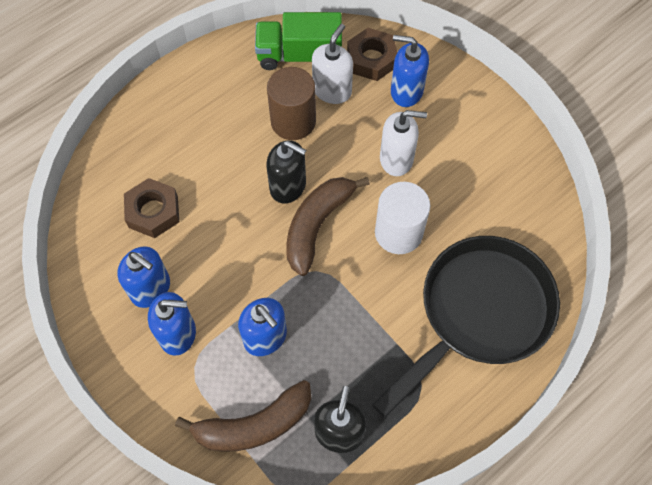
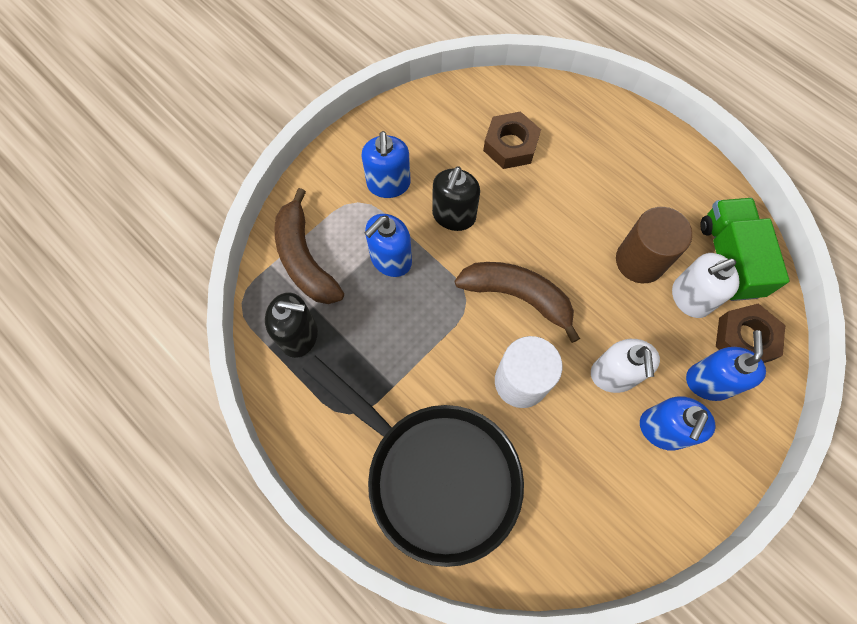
camera: 85 degrees right, 5 degrees up
blue soap dispenser [117,246,170,308] -> blue soap dispenser moved to [640,396,716,451]
black soap dispenser [266,140,306,204] -> black soap dispenser moved to [432,166,480,231]
white soap dispenser [312,24,353,104] -> white soap dispenser turned 135 degrees clockwise [672,253,740,318]

